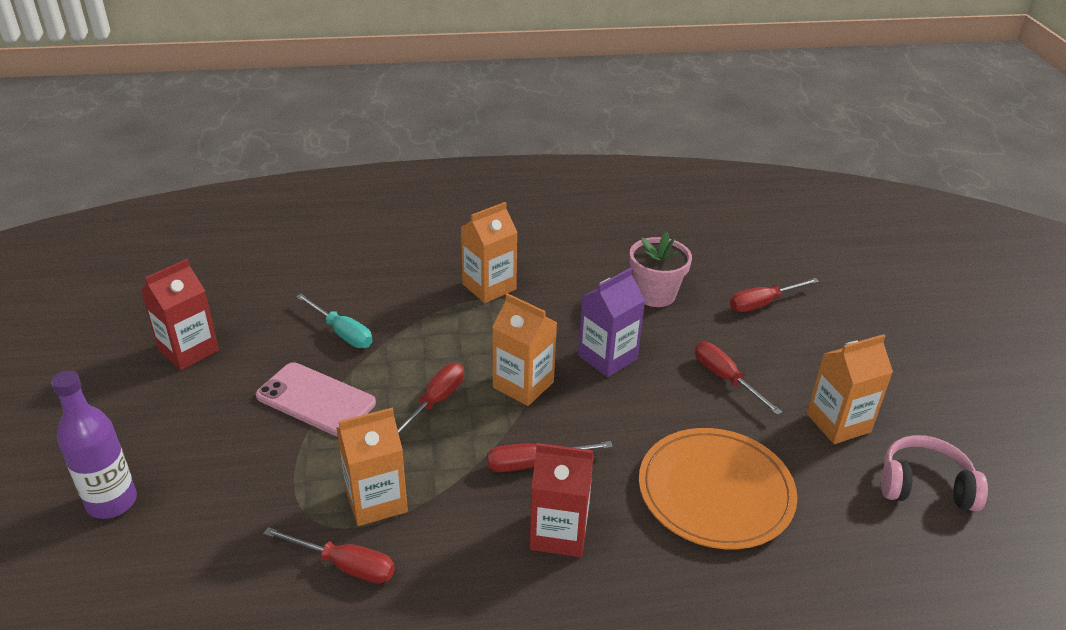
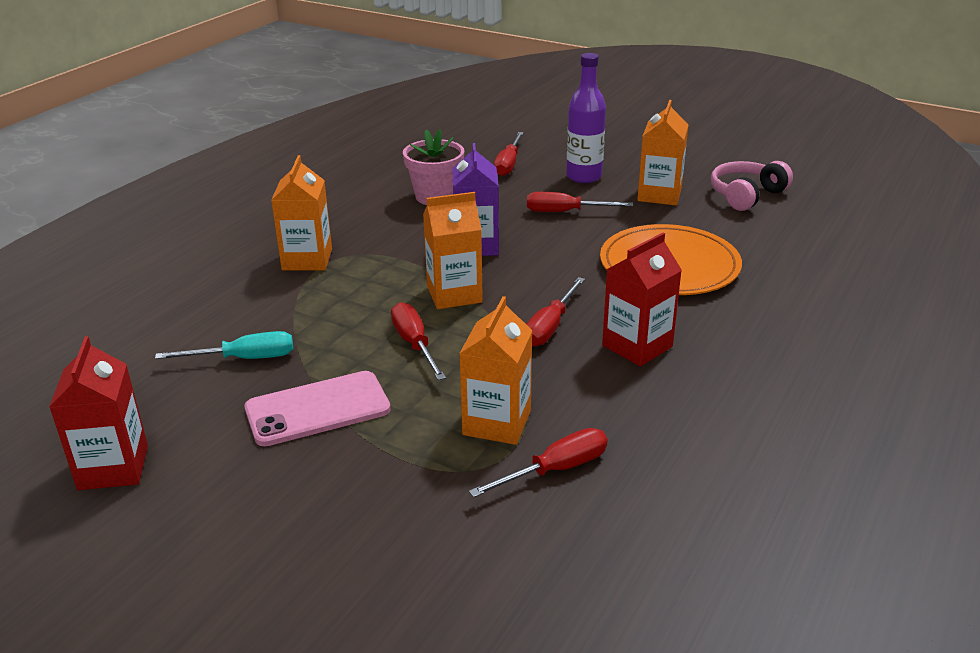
camera: 50 degrees left, 5 degrees down
purple bottle [51,371,137,519] -> purple bottle moved to [566,53,606,183]

